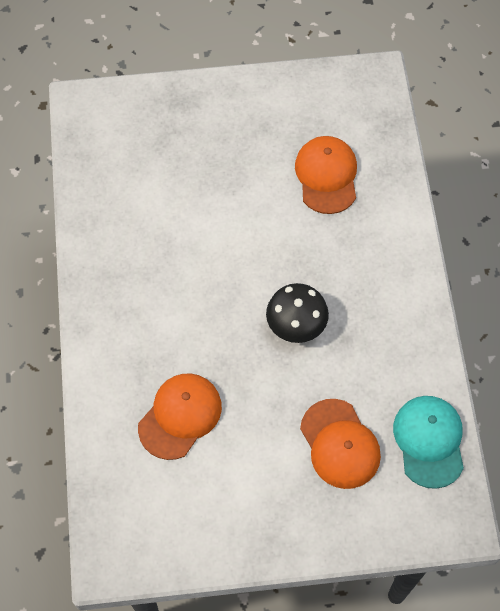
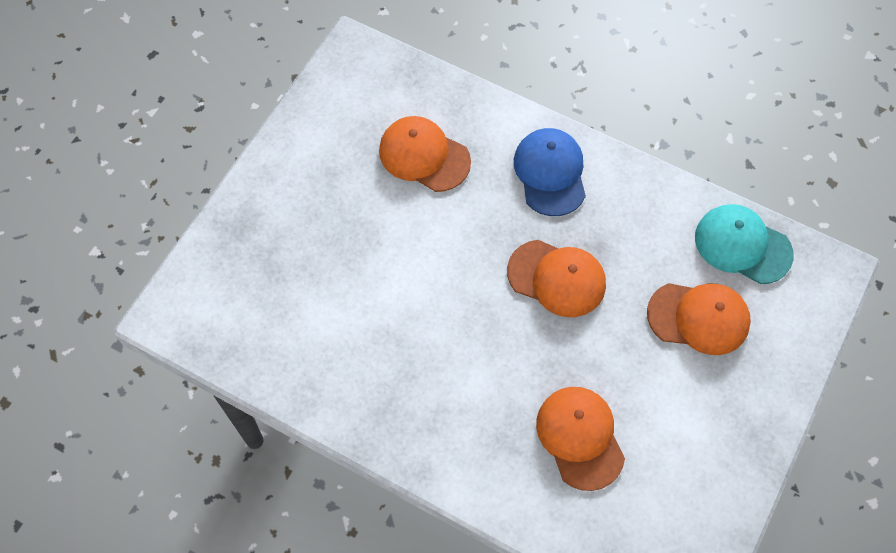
camera: 55 degrees left, 0 degrees up
black mushroom [266,283,329,343] -> orange cap [507,240,606,317]
none -> blue cap [514,128,586,216]

